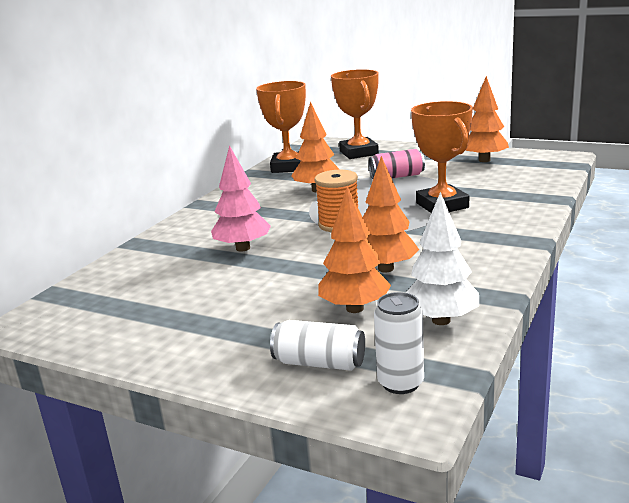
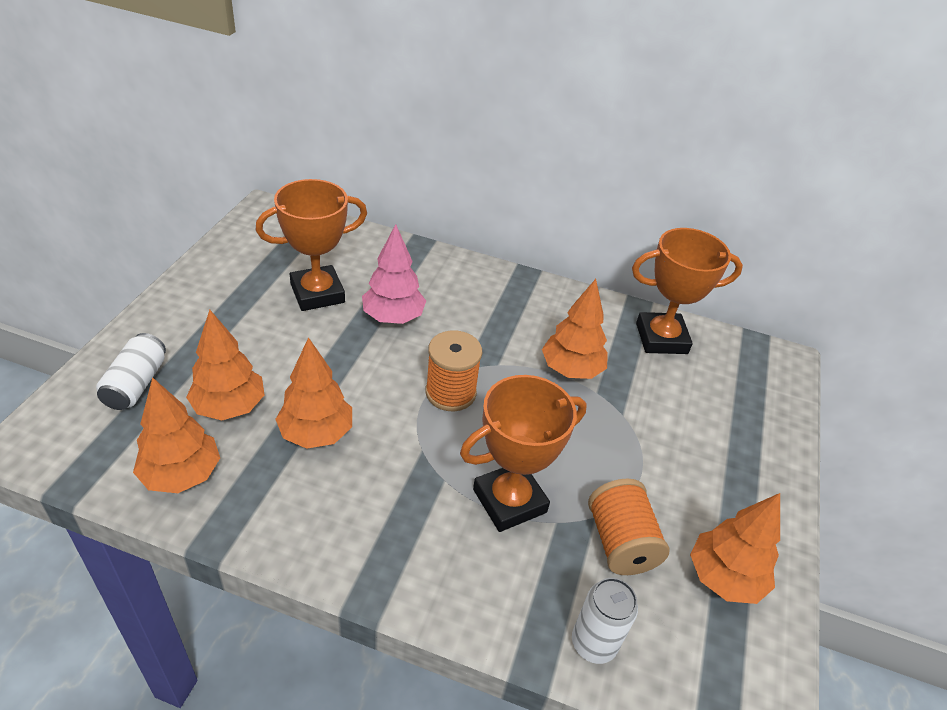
camera: 75 degrees right, 20 degrees up
orange trophy [331,69,379,159] -> orange trophy moved to [256,179,367,311]
pink can [369,149,425,179] -> none
white can [374,292,424,394] -> white can moved to [572,578,638,664]
white tree [406,192,479,325] -> orange tree [133,377,220,493]
none -> orange spool [588,479,670,575]

